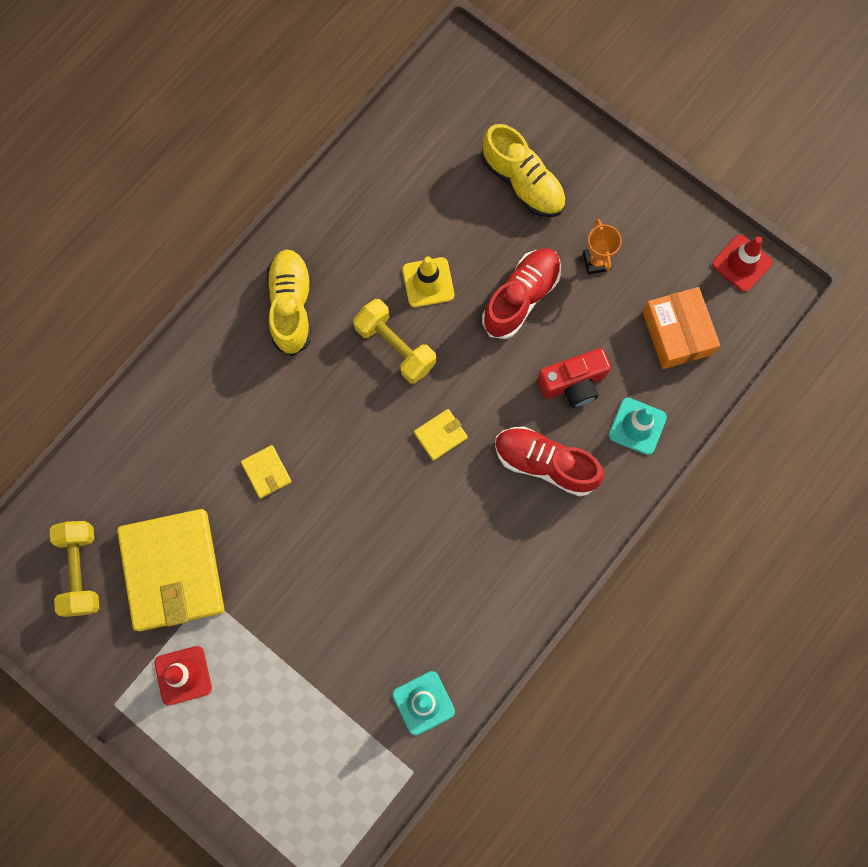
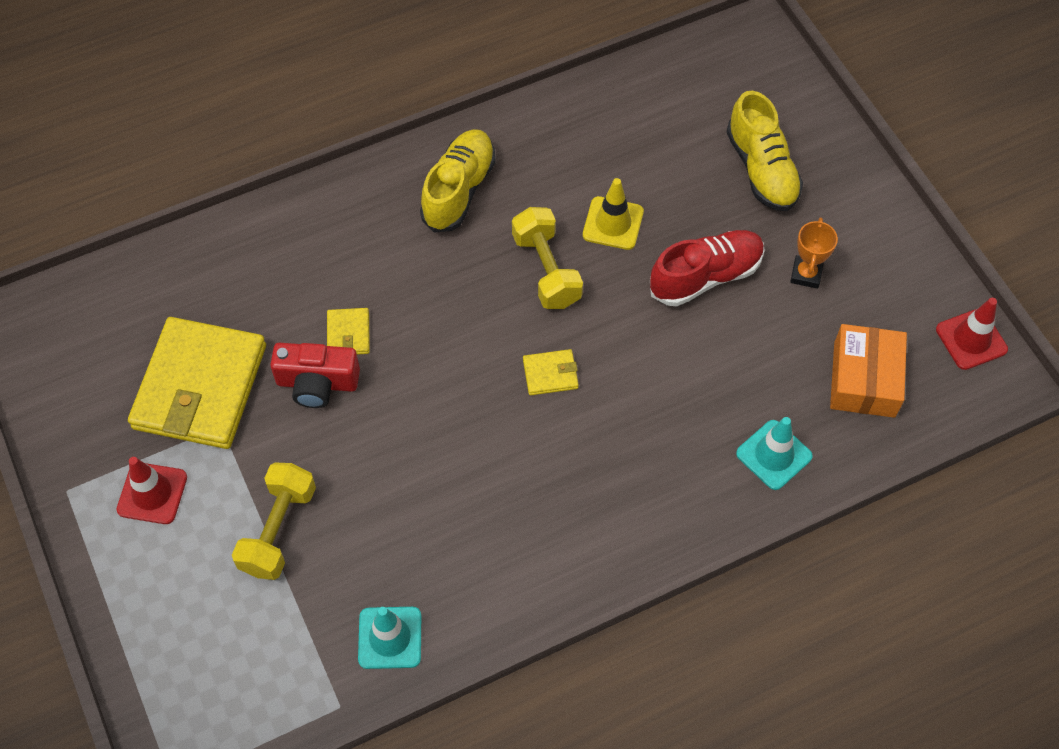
camera: 25 degrees right, 15 degrees down
yellow dumbbell [50,521,99,617] -> yellow dumbbell moved to [232,462,316,580]
red shoe [495,427,604,497] -> none
red camera [537,348,611,408] -> red camera moved to [270,343,360,408]

